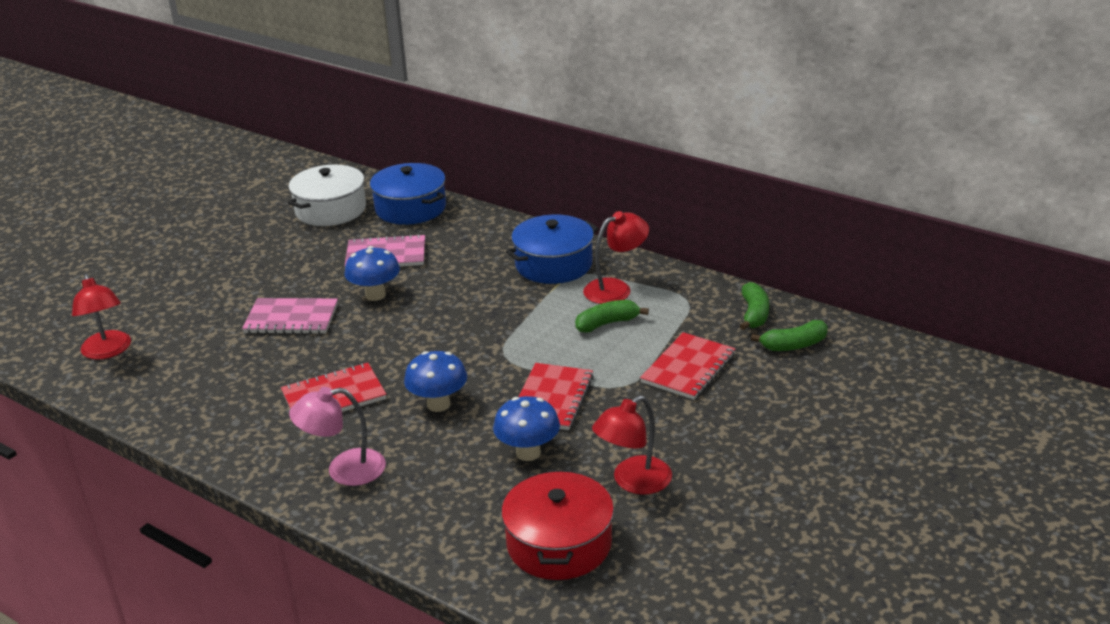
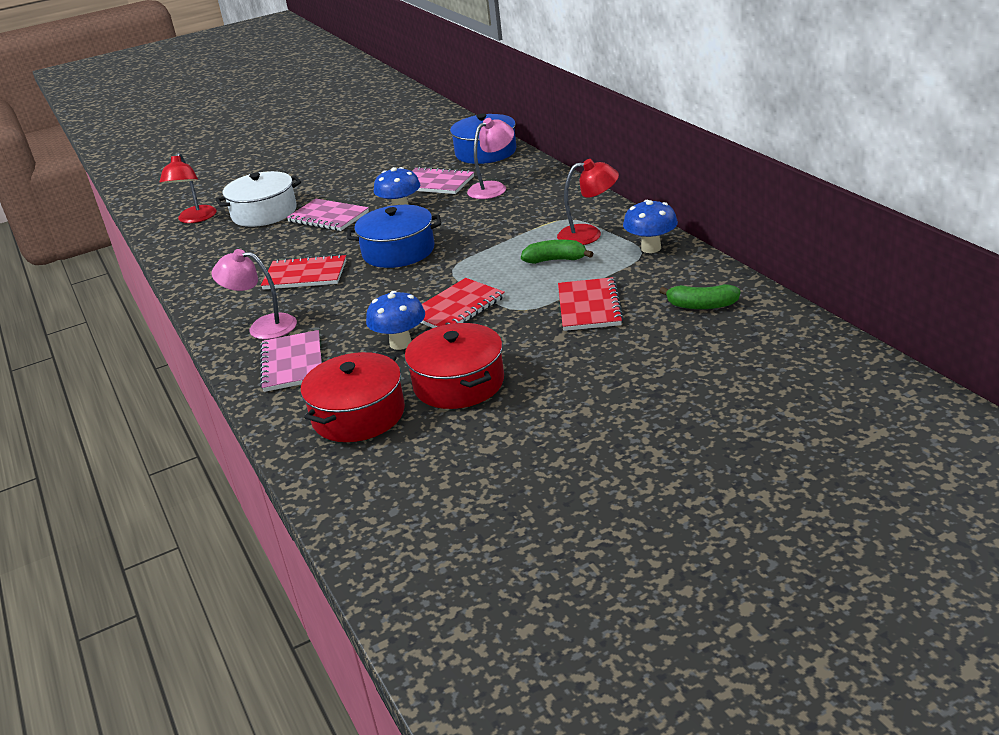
camera: 30 degrees right, 0 degrees up
white pot [288,165,366,226] -> white pot moved to [216,171,301,227]
blue mushroom [404,351,467,412] -> blue mushroom moved to [623,200,678,253]
blue pot [506,215,599,284] -> blue pot moved to [347,205,441,268]
red lamp [592,395,672,495] -> red pot [405,323,504,409]
red notebook [640,332,736,400] -> red notebook turned 60 degrees counterclockwise [558,277,624,331]
green banana [740,282,769,330] -> none
none -> pink notebook [260,330,322,392]
none -> pink lamp [467,118,514,199]

